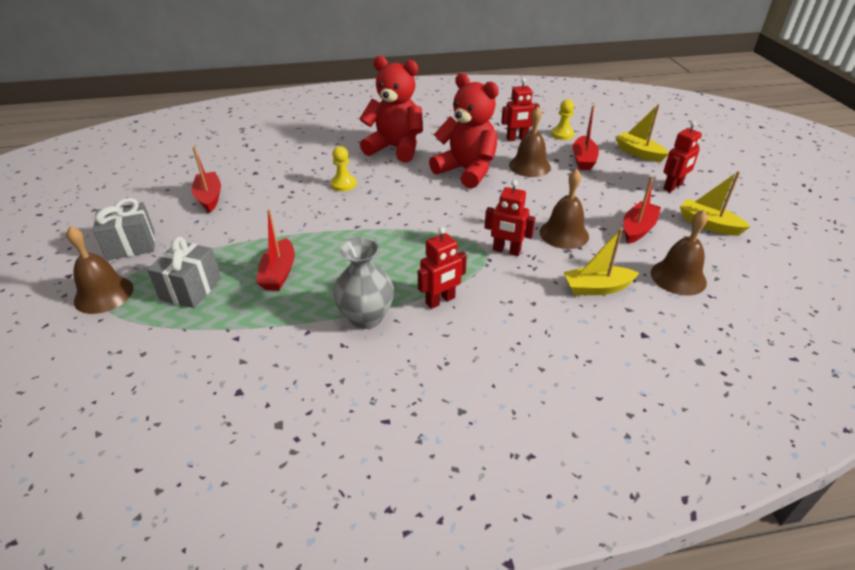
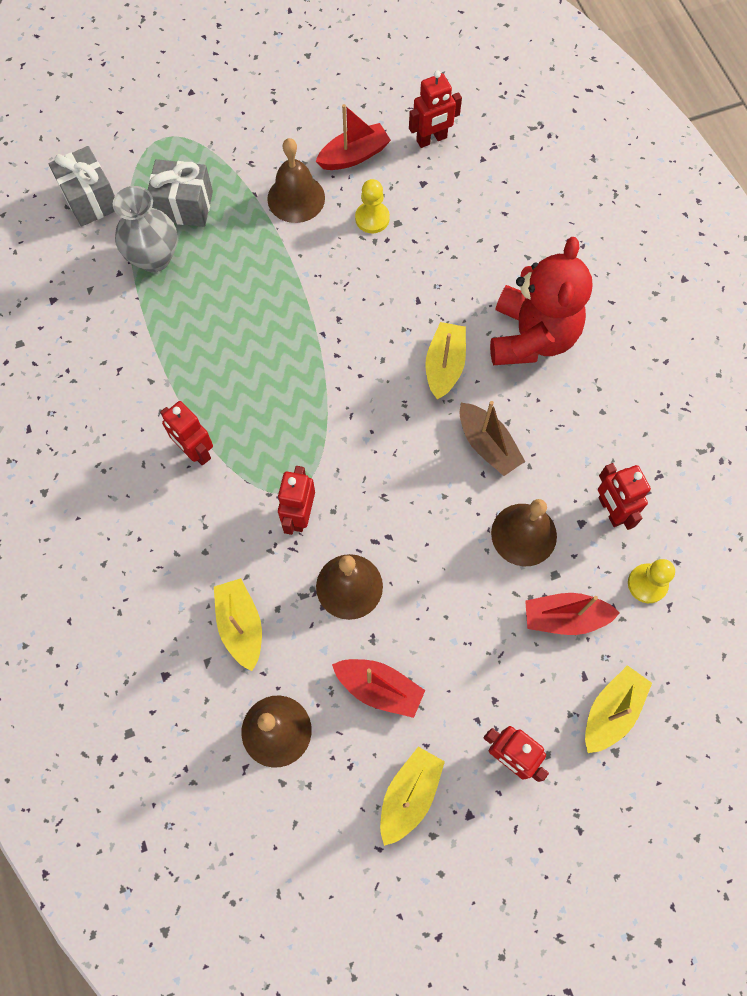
camera: 80 degrees right, 30 degrees up
brown bell [66,226,134,314] -> brown bell moved to [267,138,325,223]
grey gift [93,198,155,260] -> grey gift moved to [48,146,115,227]
red boat [256,209,295,291] -> none
yellow pawn [330,146,357,191] -> yellow pawn moved to [355,179,390,233]
grey vase [333,237,394,329] -> grey vase moved to [113,186,178,272]
red teddy bear [429,73,499,189] -> brown boat [459,401,525,476]
none -> red robot [409,70,462,148]
none -> yellow boat [425,322,466,400]

